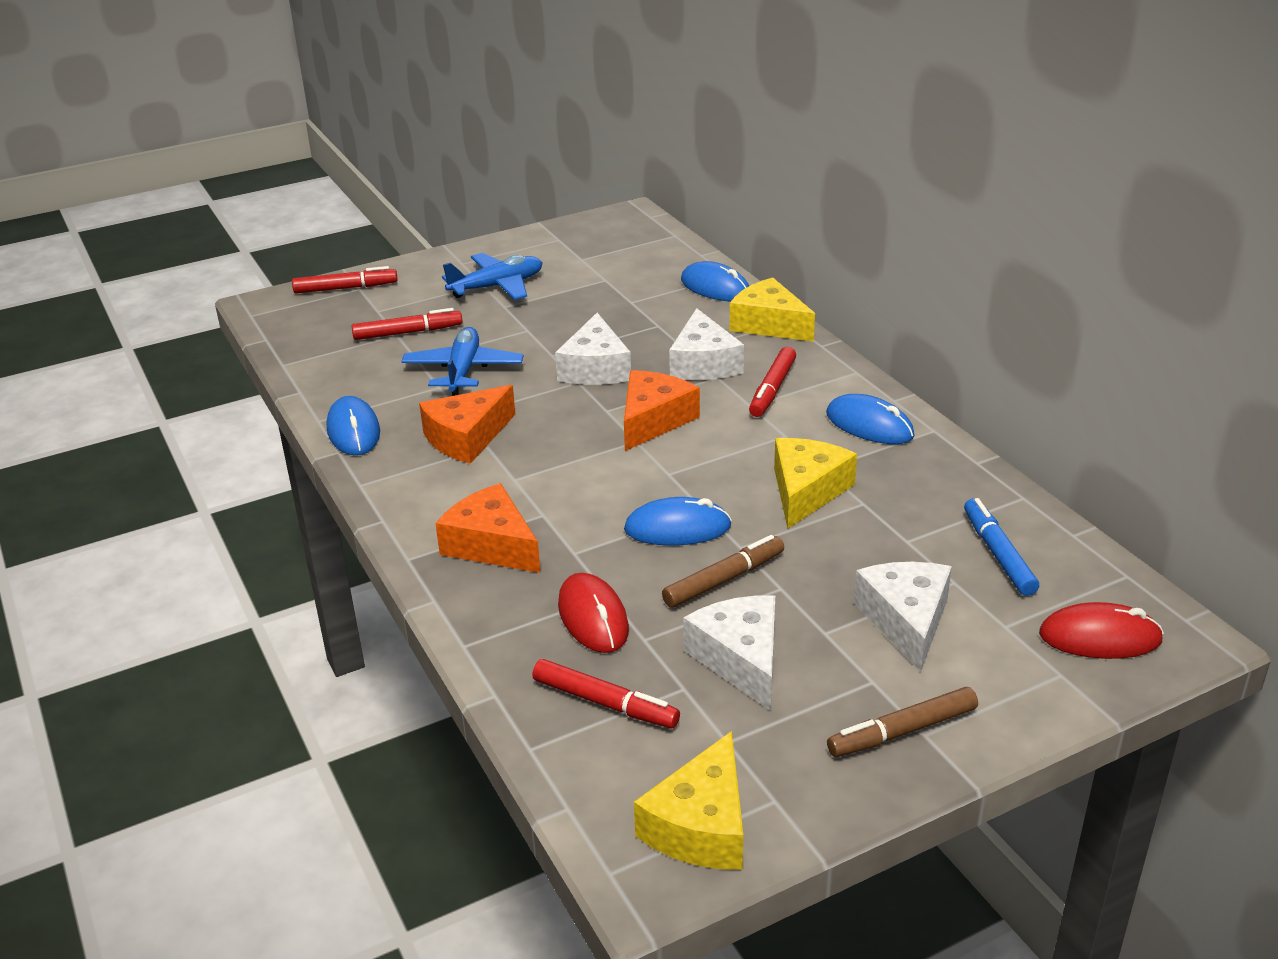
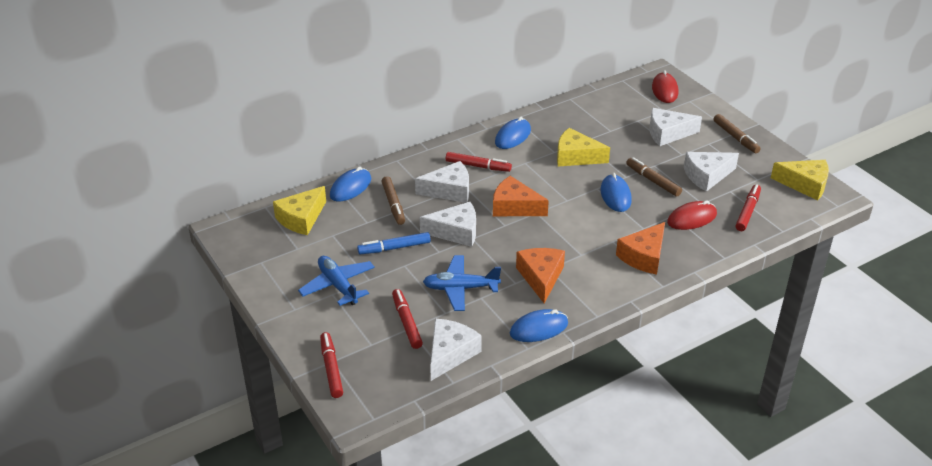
camera: 95 degrees left, 5 degrees up
orange cheese [419,385,515,464] -> orange cheese turned 135 degrees counterclockwise [516,248,565,303]
yellow cheese [730,278,815,342] -> yellow cheese moved to [273,186,326,235]
blue marker [964,498,1039,596] -> blue marker moved to [357,232,431,254]
none -> brown marker [381,176,405,225]
none -> white cheese [430,319,482,381]

